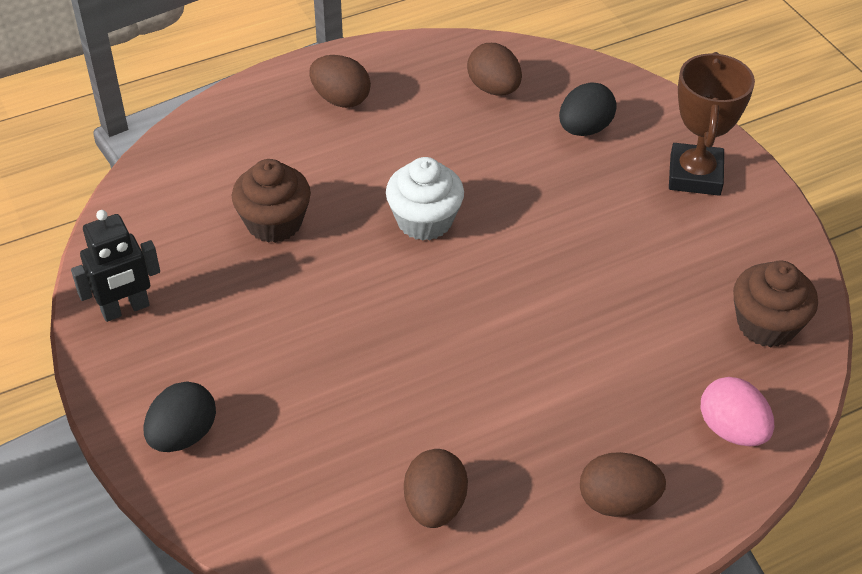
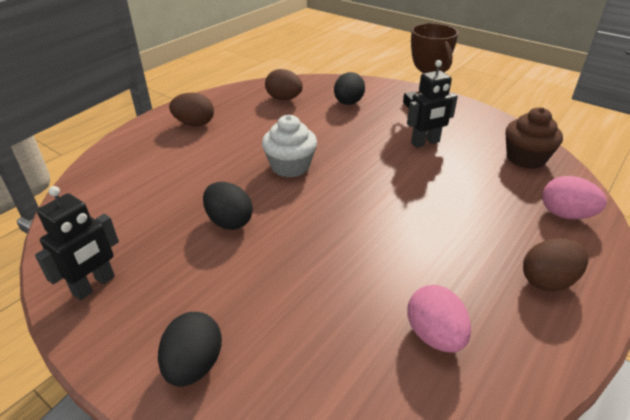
camera: 25 degrees left, 10 degrees down
brown cupcake [232,159,311,243] -> none
brown egg [404,449,468,528] -> pink egg [407,285,471,353]
none -> black egg [203,182,253,230]
none -> black robot [407,60,458,148]

